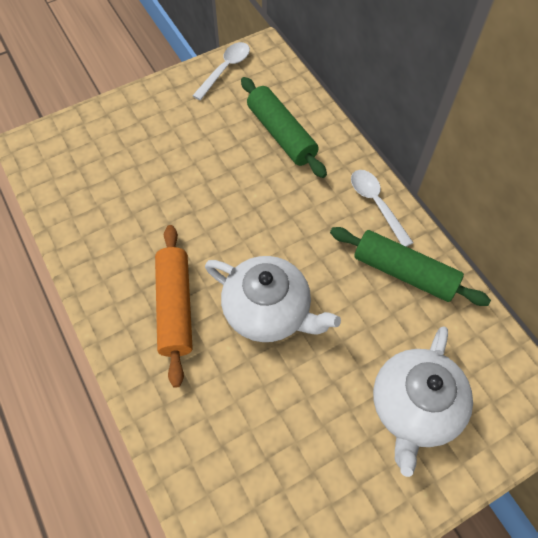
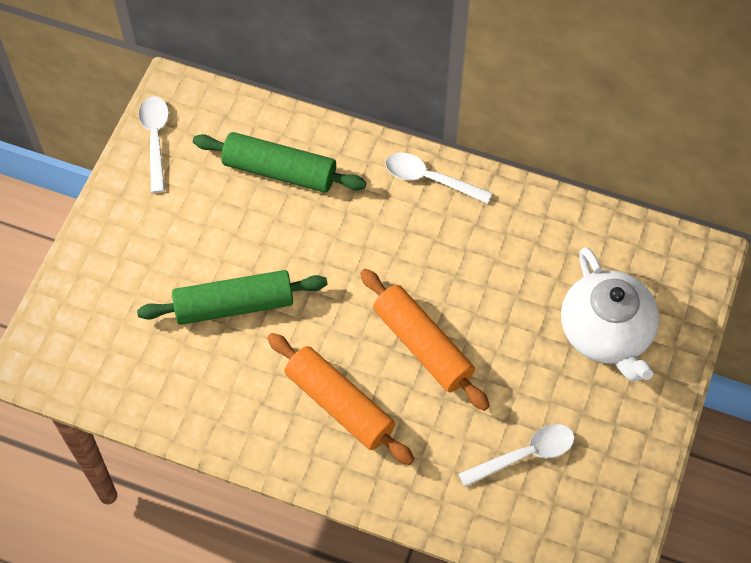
camera: 40 degrees left, 0 degrees up
white teapot [205,256,341,342] -> orange rolling pin [360,269,490,411]
green rolling pin [330,227,491,306] -> green rolling pin moved to [137,270,328,325]
none -> white spoon [458,424,575,487]

